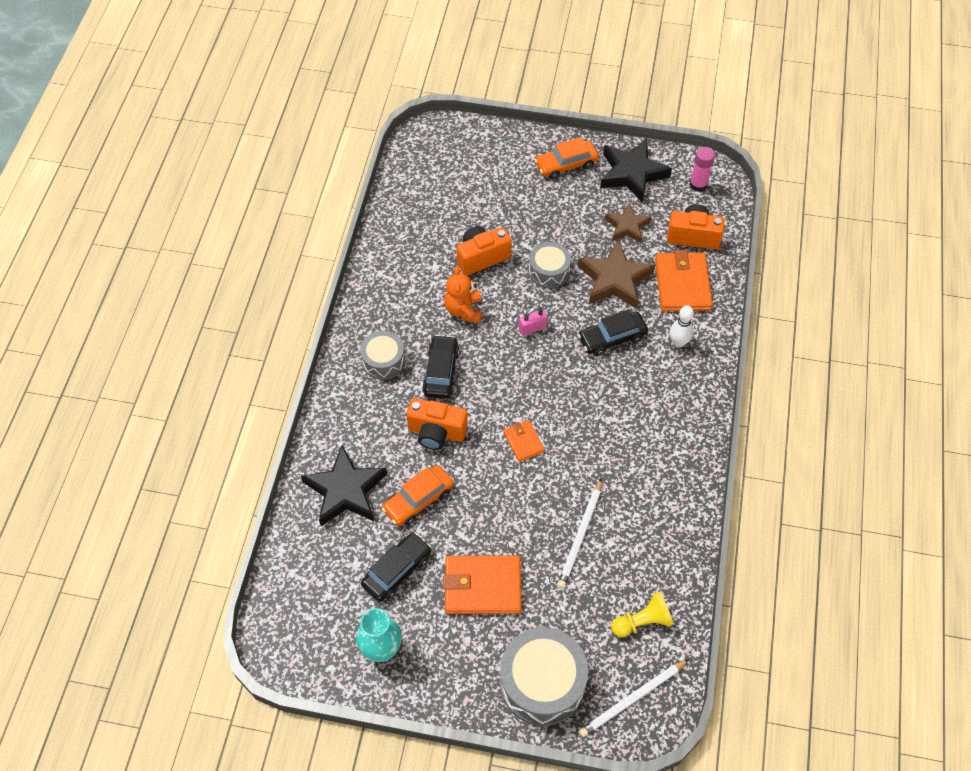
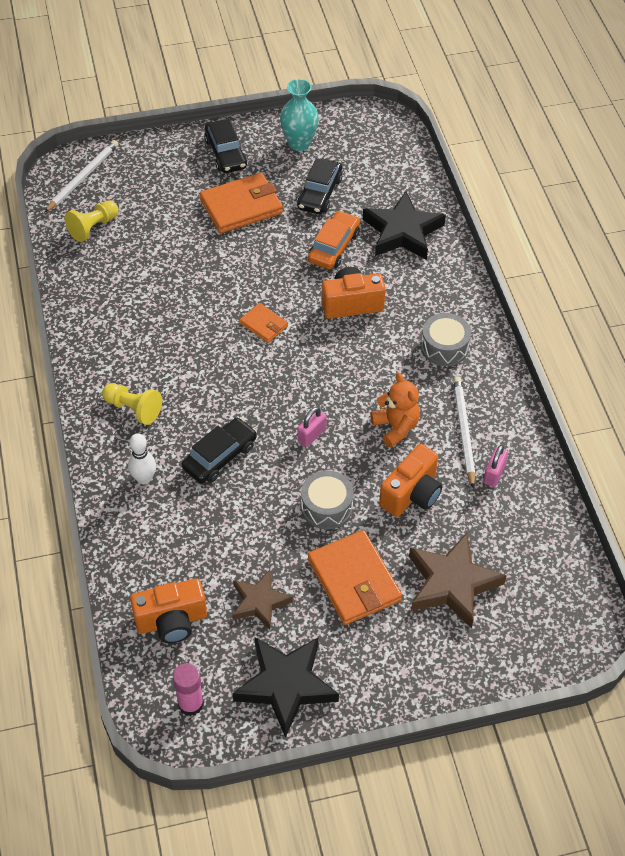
camera: 155 degrees right, 5 degrees down
black car [422,335,460,399] -> black car moved to [204,119,247,173]
grey drum [500,627,588,726] -> none
orange car [534,137,599,179] -> none
white pencil [557,479,602,589] -> white pencil moved to [453,376,475,488]
brown star [578,240,655,309] -> brown star moved to [409,533,507,629]
orange wallet [655,250,713,311] -> orange wallet moved to [308,530,402,625]
none -> yellow pawn [102,383,162,425]
none -> pink padlock [483,445,508,487]

